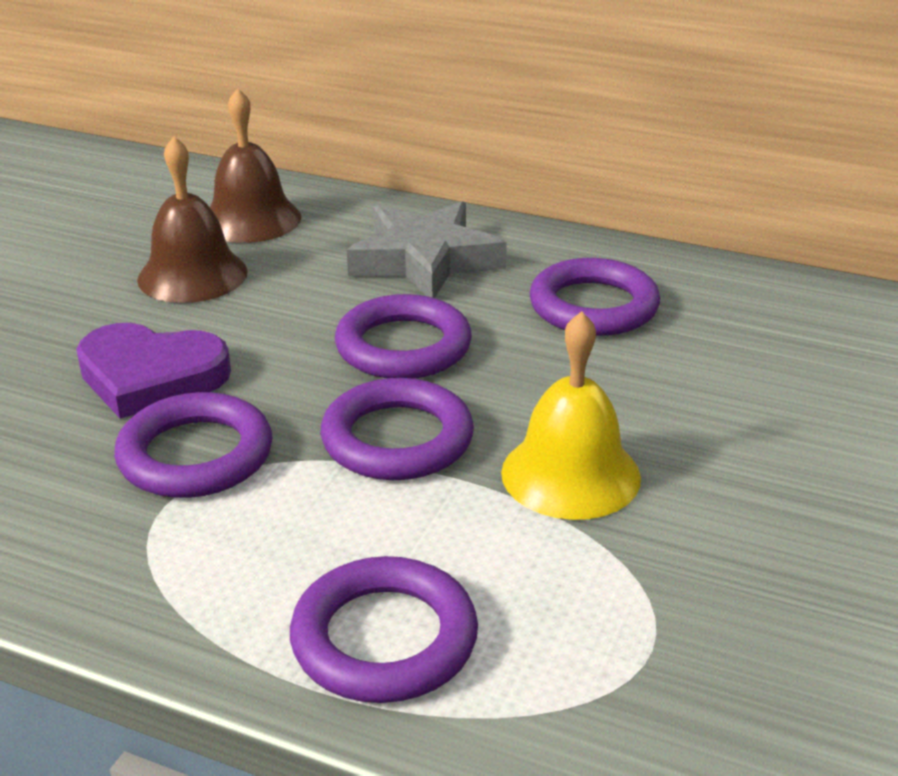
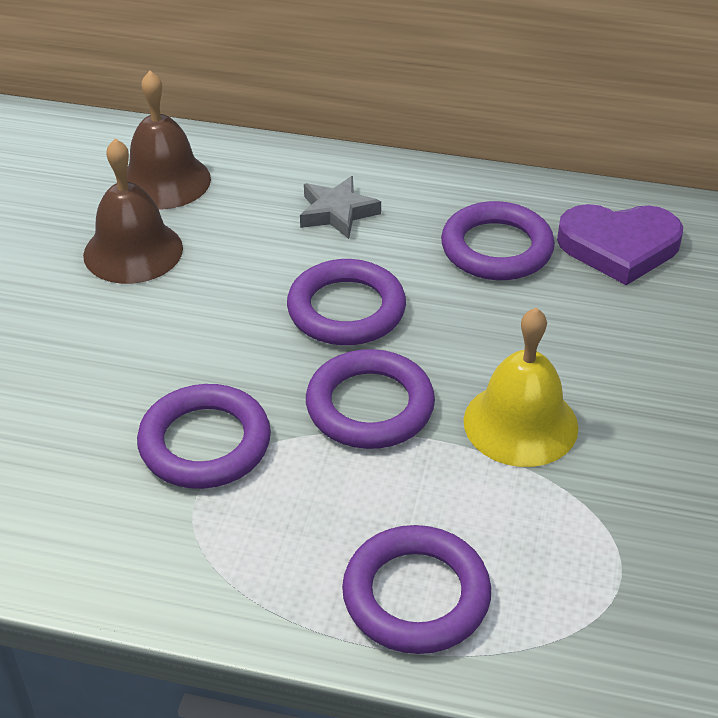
camera: 10 degrees left, 10 degrees up
purple heart [76,323,231,419] -> purple heart moved to [557,204,683,285]
grey star [347,201,507,298] -> grey star [300,176,381,239], size x0.59

